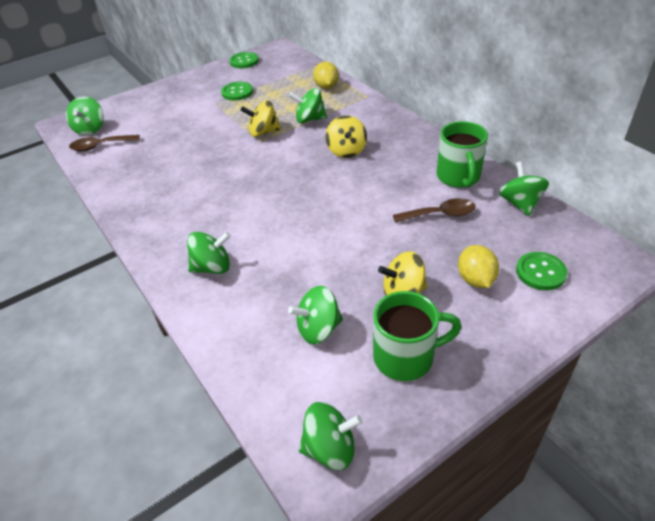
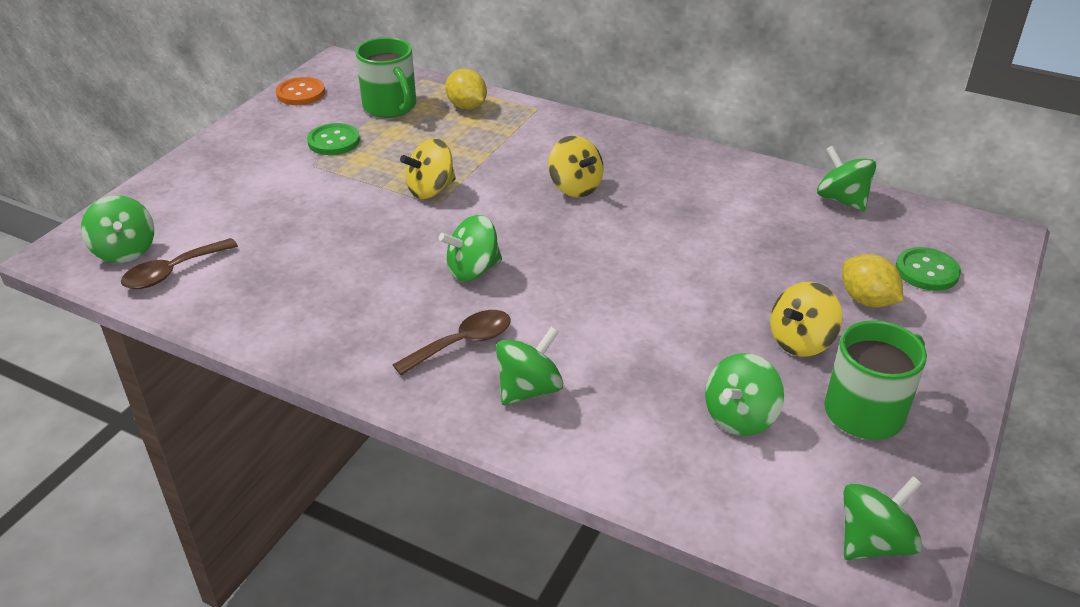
camera: 30 degrees left, 5 degrees down
green button [229,52,259,68] -> orange button [276,77,325,105]
green spinning top [289,88,327,123] -> green spinning top moved to [439,215,502,282]
brown spoon [393,198,476,223] -> brown spoon moved to [392,310,511,375]
green mug [436,121,488,188] -> green mug moved to [355,37,416,118]

